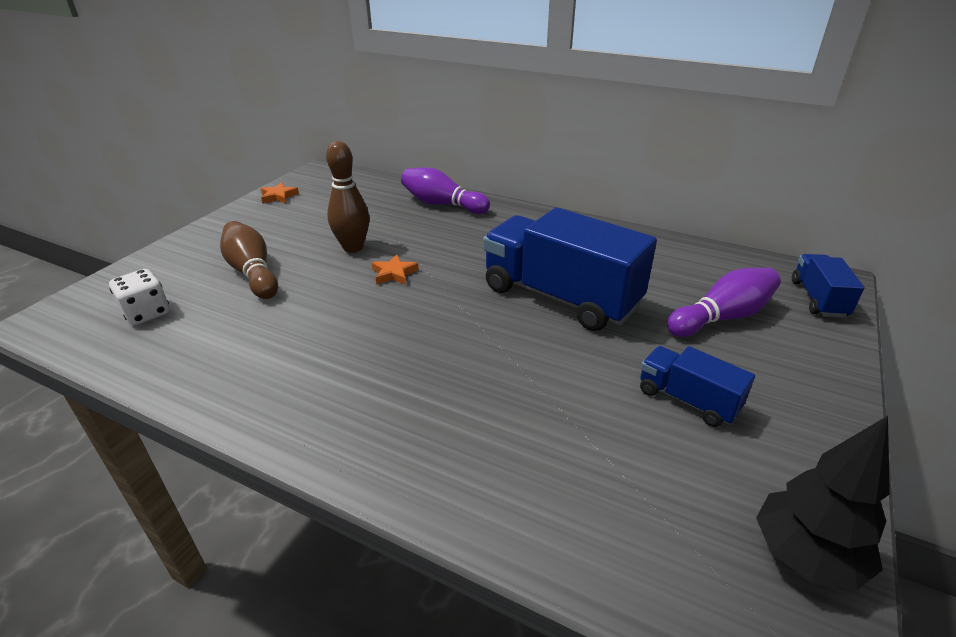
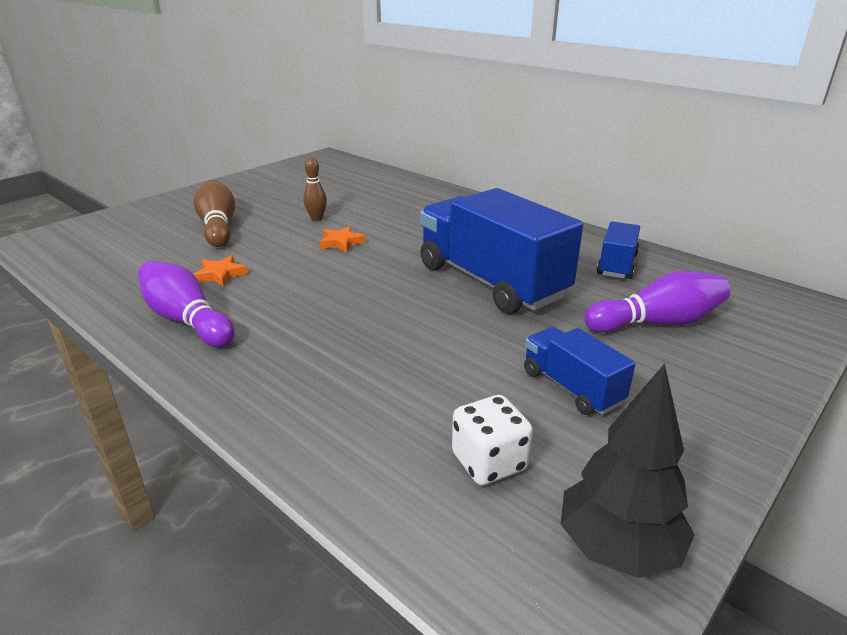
camera: 15 degrees right, 5 degrees down
white dice [109,269,169,325] -> white dice moved to [452,395,533,486]
orange star [260,182,299,204] -> orange star moved to [193,255,248,287]
brown bowling pin [326,141,369,253] -> brown bowling pin [303,158,327,221], size x0.59
purple bowling pin [401,167,490,214] -> purple bowling pin moved to [138,261,235,347]
blue truck [792,254,865,318] -> blue truck moved to [596,221,640,279]

